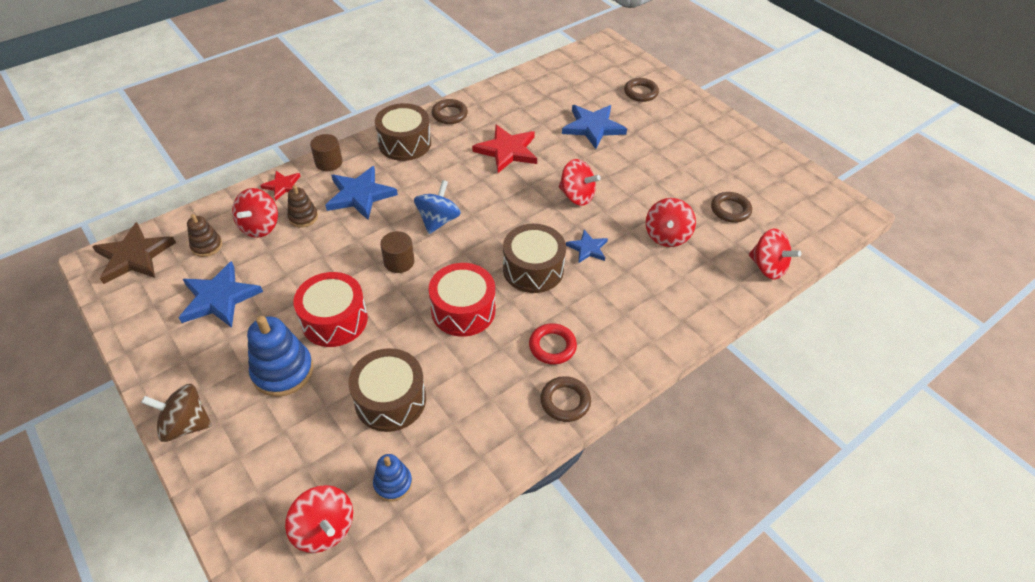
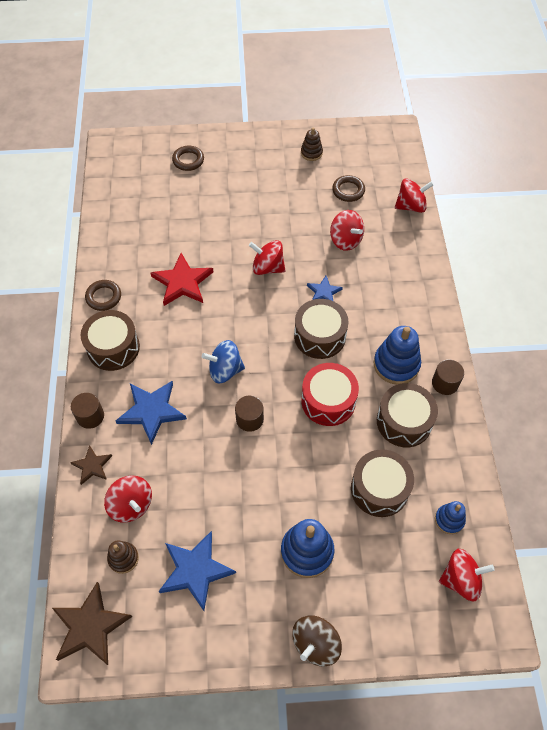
camera: 55 degrees left, 10 degrees up
red star [260,171,301,201] -> brown star [70,445,112,485]
brown stacking toy [287,185,318,228] -> brown stacking toy moved to [301,128,323,161]
red drum [293,272,368,347] -> none
blue spinning top [414,180,461,234] -> blue spinning top turned 60 degrees counterclockwise [202,340,245,383]
red ring [529,323,577,365] -> blue stacking toy [374,326,421,385]
brown ring [540,376,591,422] -> brown cylinder [432,359,464,395]
red spinning top [559,159,601,206] -> red spinning top turned 135 degrees counterclockwise [249,240,285,275]
blue star [562,105,627,149] -> none
none -> brown drum [377,383,438,447]

